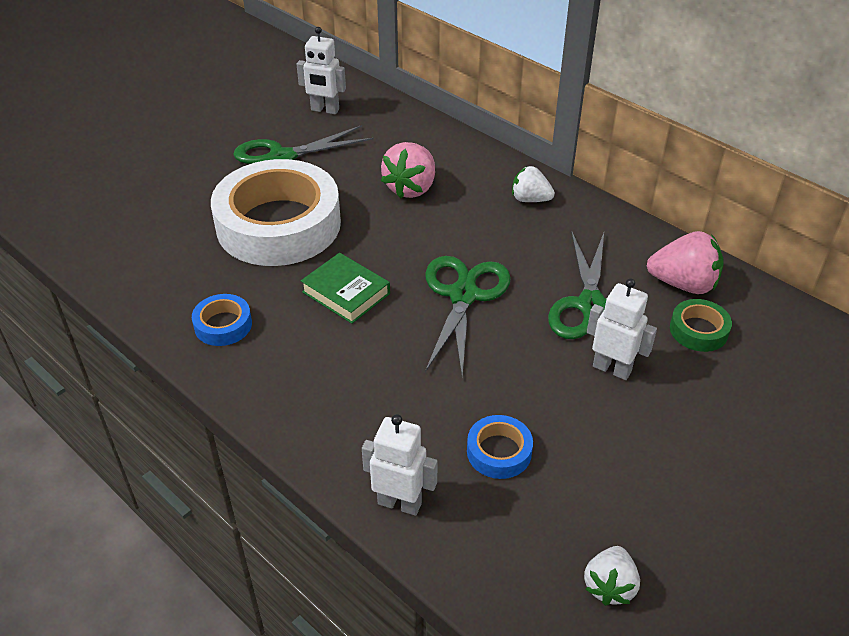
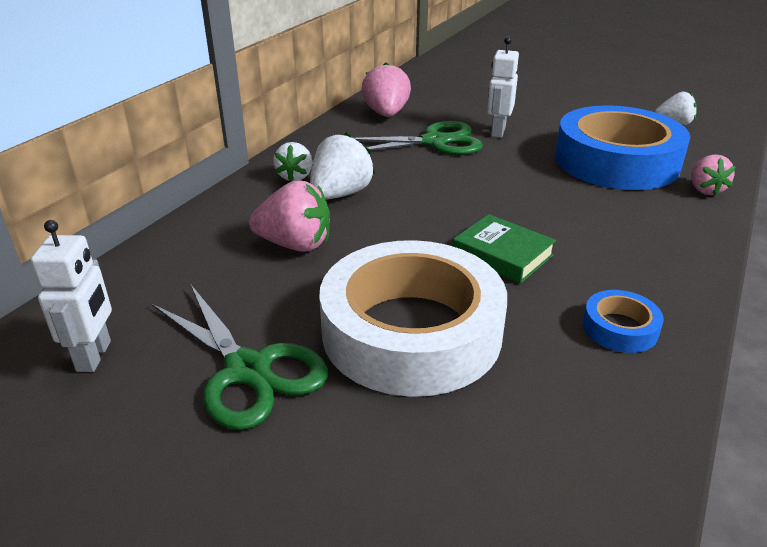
camera: 105 degrees left, 10 degrees down
green book [301,253,390,324] -> green book turned 75 degrees counterclockwise [453,214,556,284]
white robot [362,414,438,516] -> pink strawberry [691,154,735,196]
green scissors [425,256,511,377] -> none
blue tape [467,415,533,479] -> blue tape [555,105,690,190], size x2.43
green tape [670,299,732,352] -> none
none -> white strawberry [310,132,375,200]

